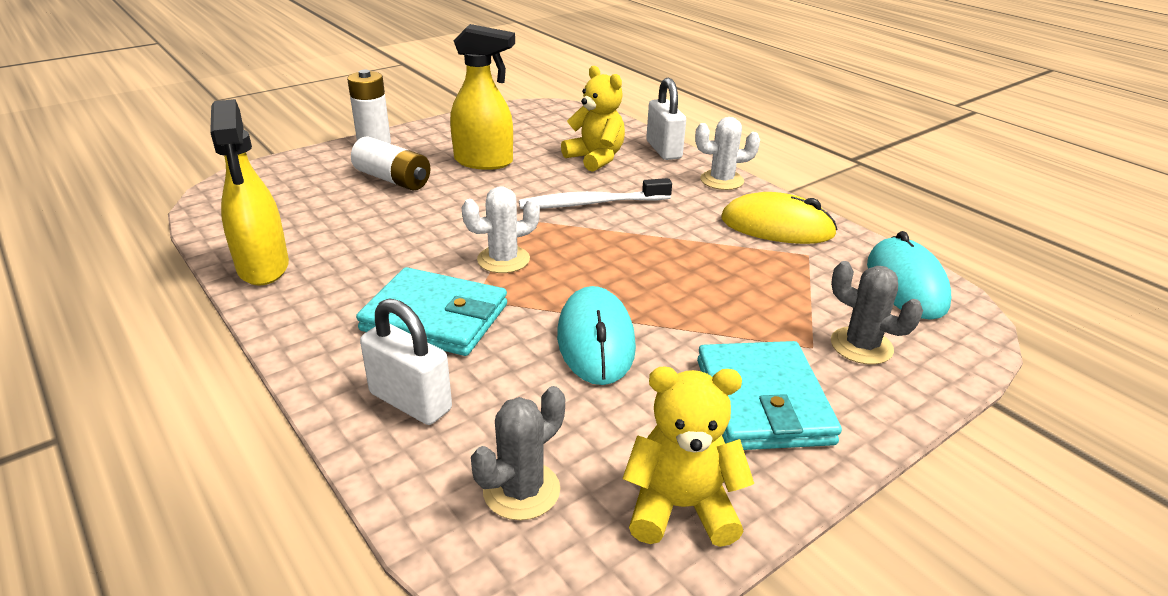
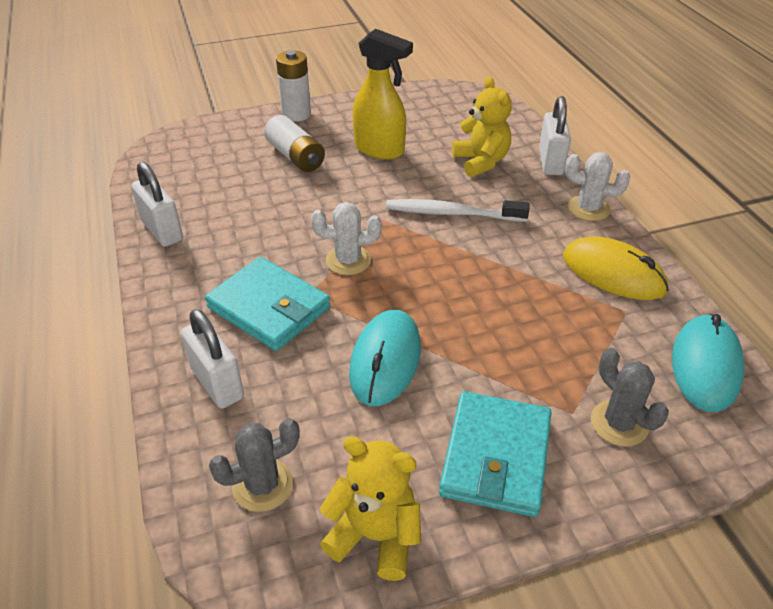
camera: 20 degrees right, 10 degrees up
yellow spray bottle [210,99,289,286] -> white padlock [131,162,183,247]

